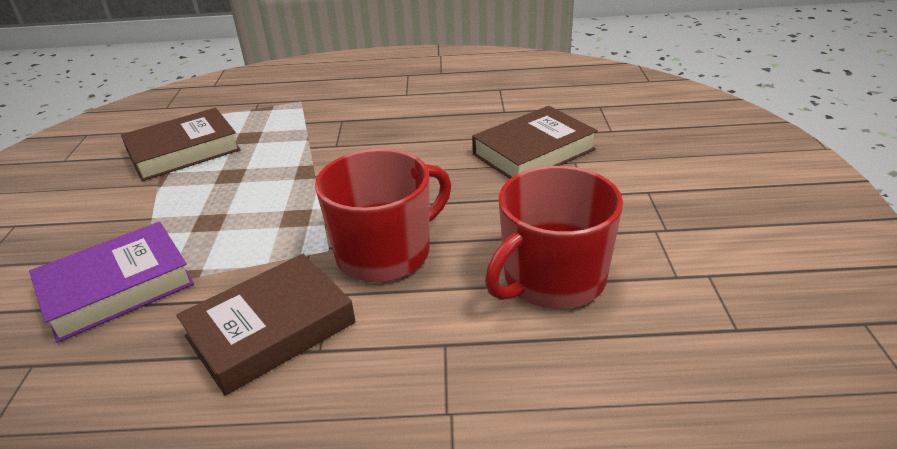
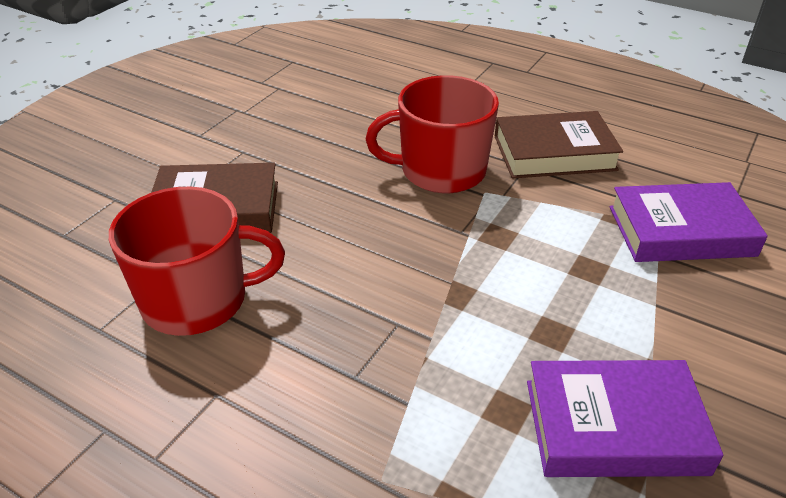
camera: 150 degrees left, 5 degrees up
brown book [121,108,240,181] -> purple book [527,360,723,477]
red mug [485,166,623,309] -> red mug moved to [109,187,285,336]

